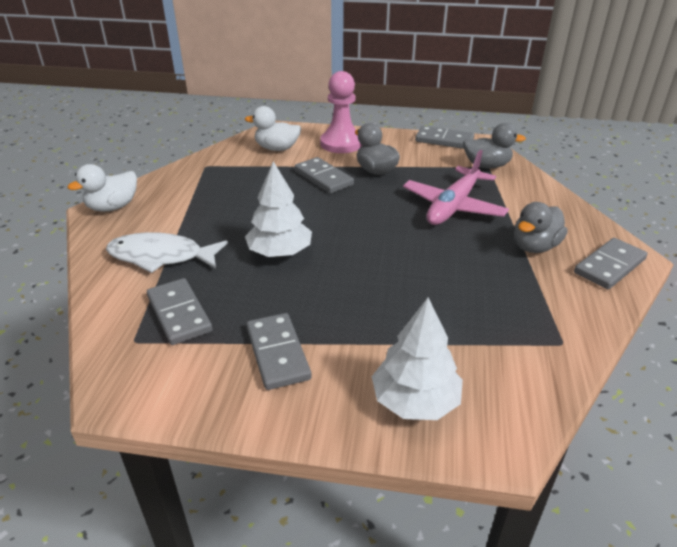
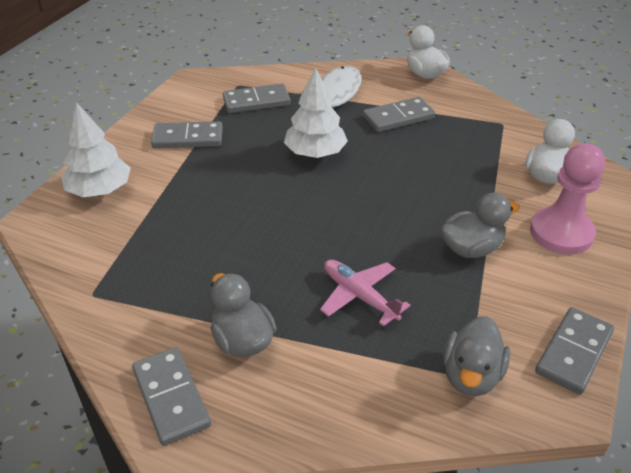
camera: 105 degrees right, 5 degrees up
grey domino [295,157,354,194] -> grey domino moved to [363,97,435,132]
pink plane [403,150,509,225] -> pink plane [320,260,410,327], size x0.66

